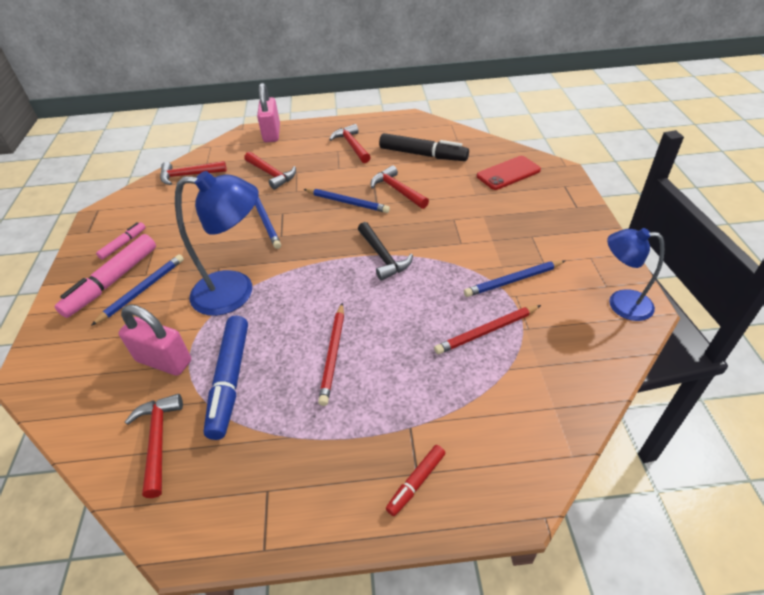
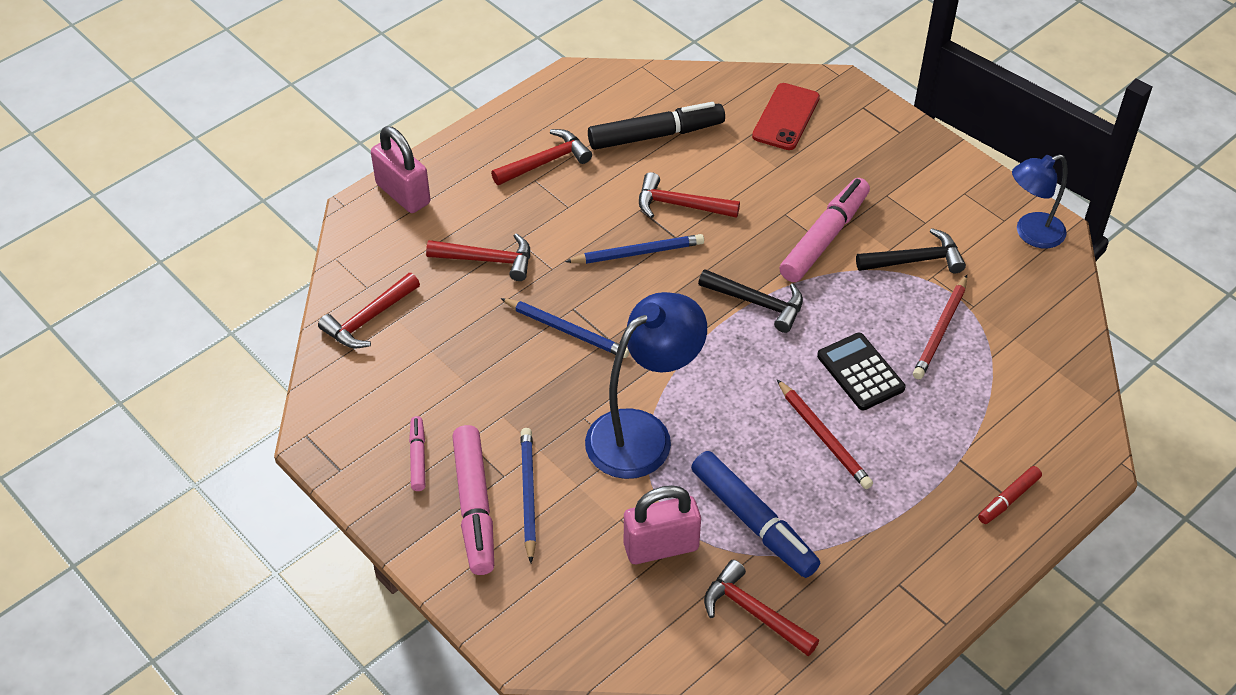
camera: 40 degrees left, 5 degrees up
red hammer [329,124,371,163] -> red hammer turned 120 degrees clockwise [491,129,592,185]
red marker [386,445,445,516] -> red marker turned 45 degrees clockwise [978,466,1042,524]
blue pencil [464,260,565,297] -> black hammer [856,228,966,273]
none -> pink marker [779,178,870,282]
none -> black calculator [817,333,905,410]

